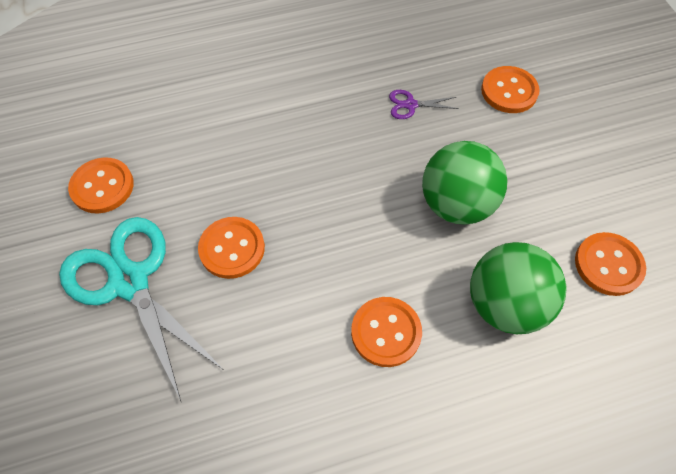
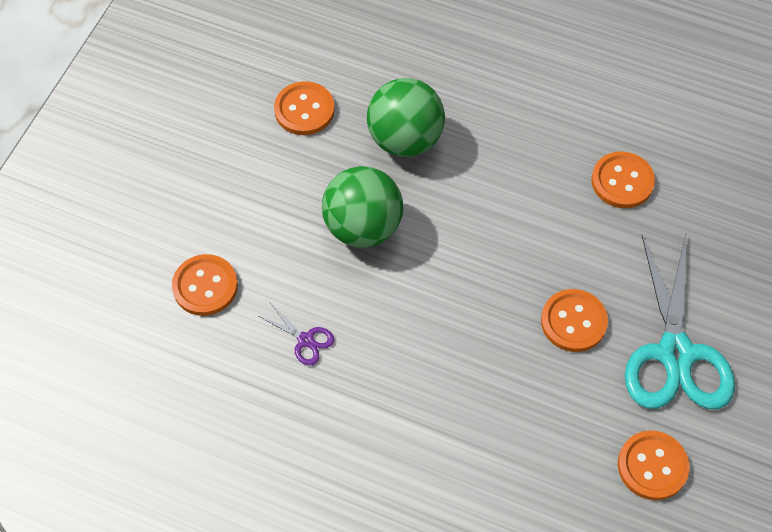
camera: 140 degrees left, 0 degrees up
orange button [351,297,422,367] -> orange button moved to [592,151,655,208]

